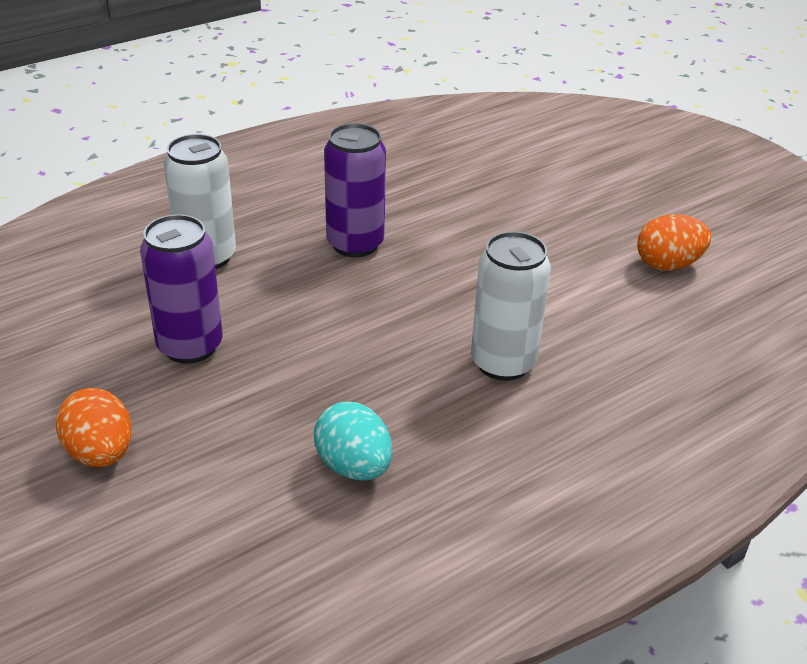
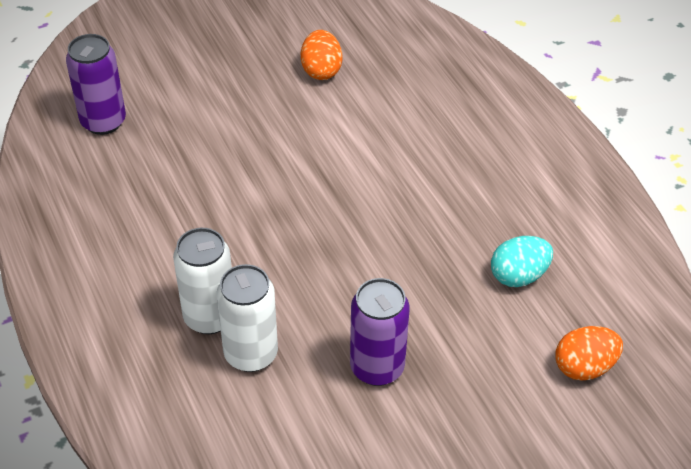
camera: 80 degrees left, 10 degrees up
orange egg [56,388,132,467] -> orange egg moved to [556,326,623,380]
purple can [324,123,386,257] -> purple can moved to [66,34,126,135]
white can [471,231,551,381] -> white can moved to [173,228,232,334]

